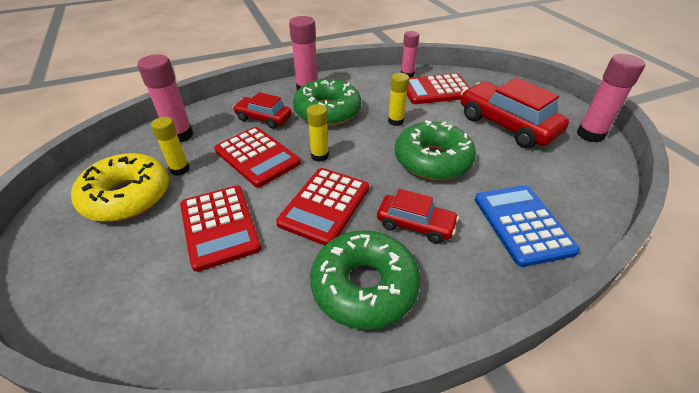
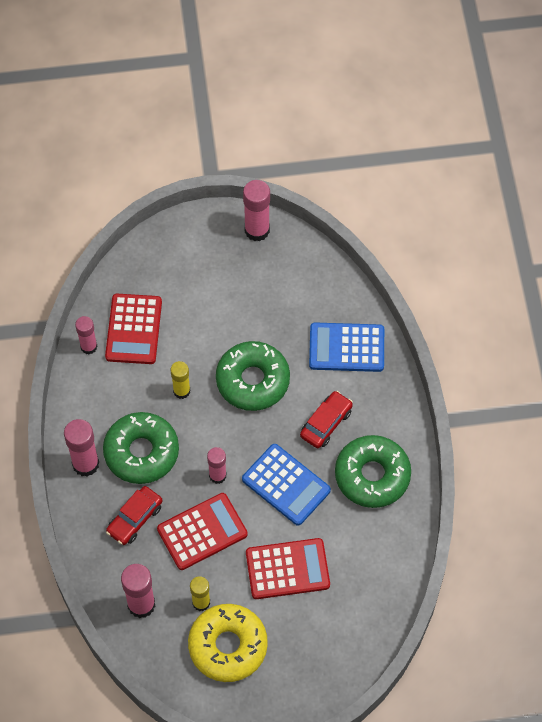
camera: 75 degrees left, 20 degrees up
red calculator [276,168,369,246] -> blue calculator [242,444,331,526]
yellow glue stick [307,104,329,162] -> pink glue stick [207,447,227,484]
red car [461,78,569,148] -> none

